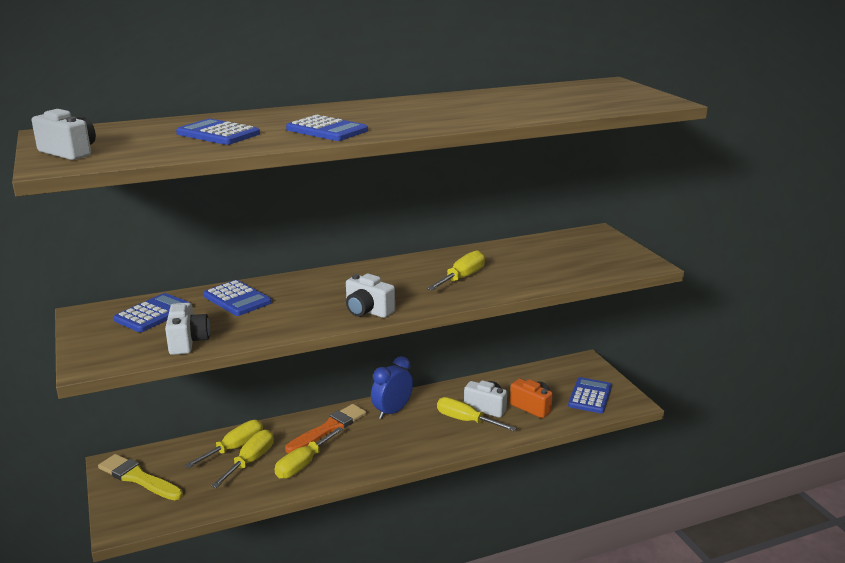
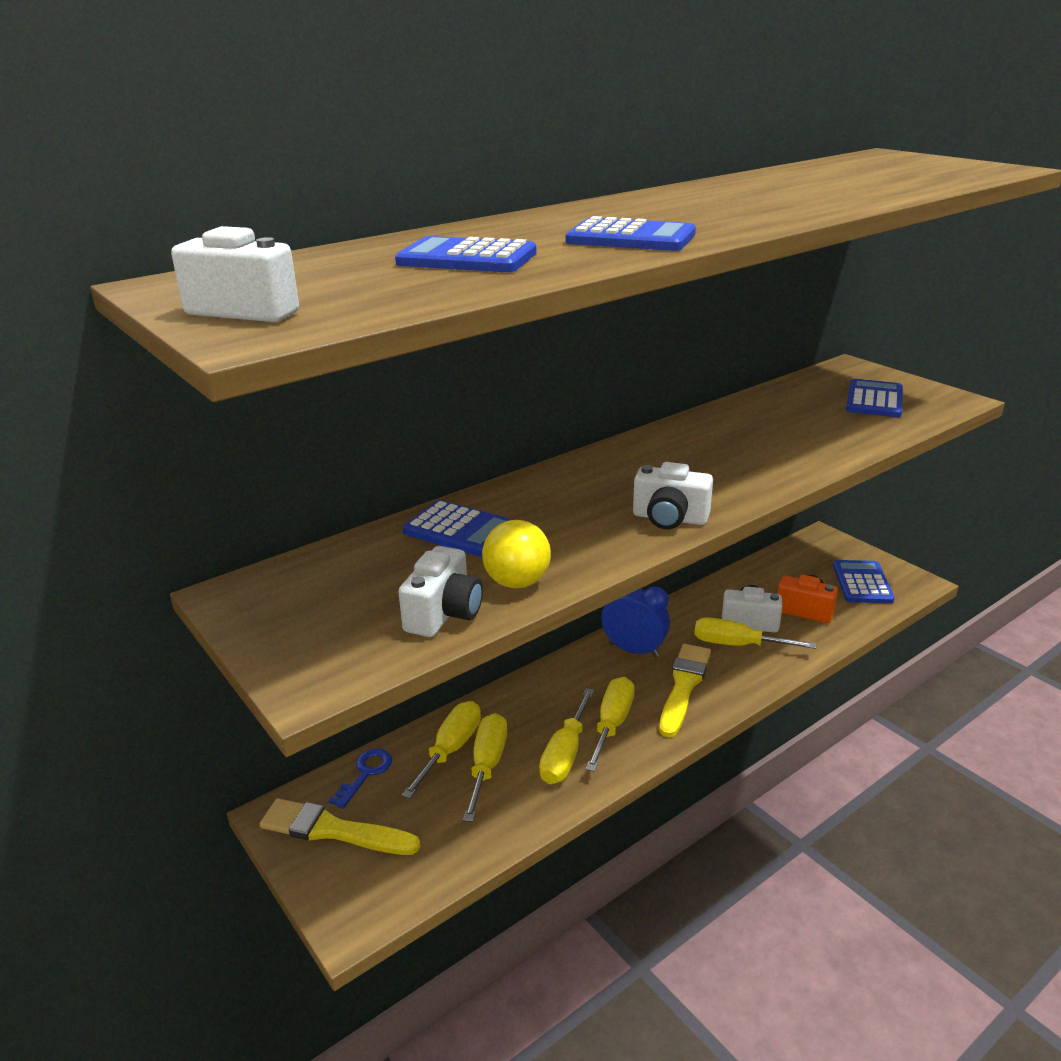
camera: 15 degrees left, 5 degrees up
blue calculator [113,293,190,332] -> blue calculator moved to [846,379,903,417]
white camera [165,303,210,355] -> white camera turned 45 degrees clockwise [398,546,483,637]
orange brush [285,404,366,453] -> none
blue clock [371,356,413,419] -> blue clock turned 90 degrees clockwise [601,587,670,657]
yellow screwdriver [427,250,485,290] -> yellow screwdriver moved to [586,677,634,772]
none -> blue key [329,748,392,809]
none -> yellow ball [482,520,551,588]
none -> yellow brush [659,644,711,738]

